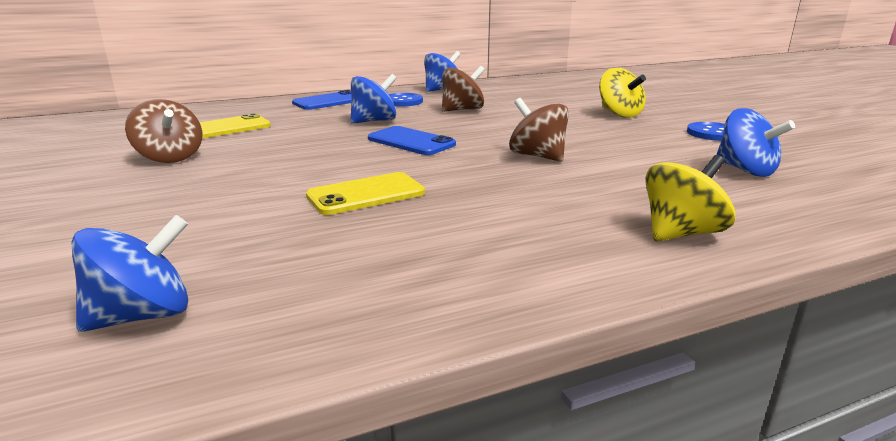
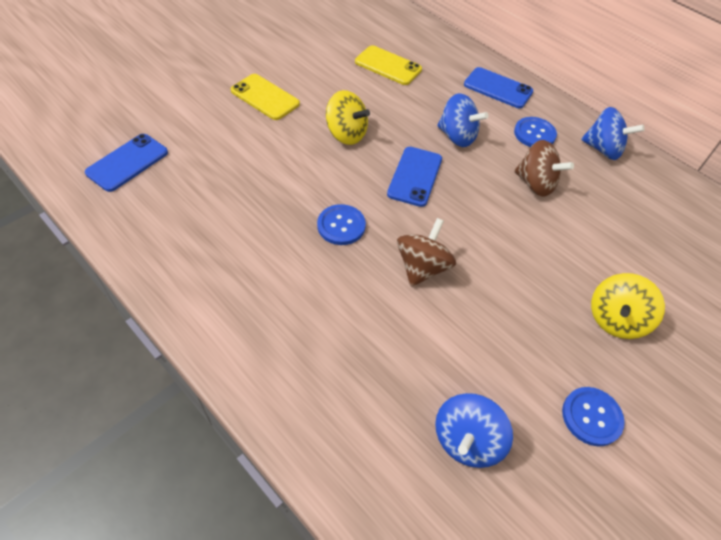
camera: 65 degrees right, 30 degrees up
blue spinning top [72,215,188,332] -> blue phone [85,134,168,192]
brown spinning top [125,99,202,163] -> none
yellow phone [306,172,425,215] -> yellow phone moved to [231,74,300,120]
yellow spinning top [645,155,736,241] -> yellow spinning top moved to [326,90,370,145]
none -> blue button [317,204,366,245]

